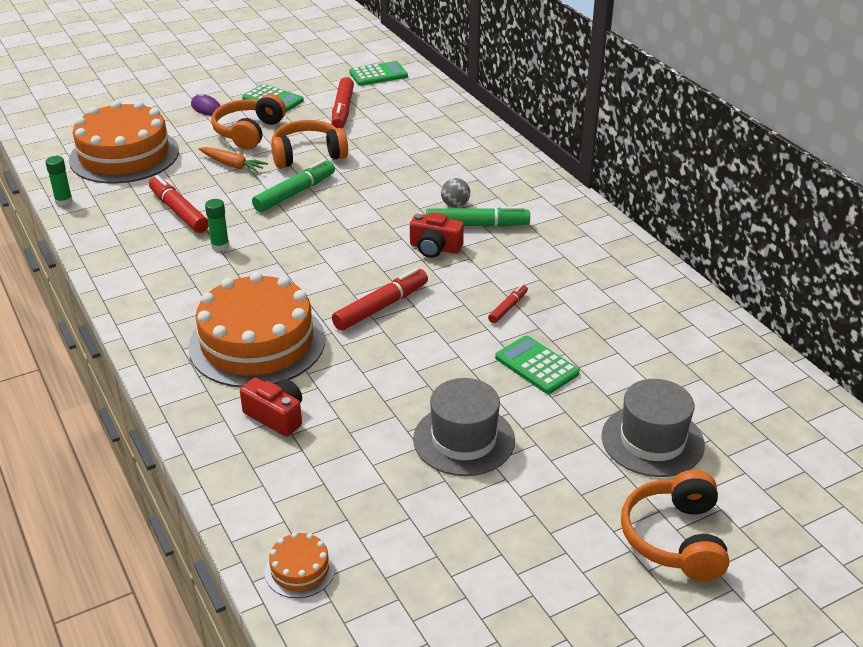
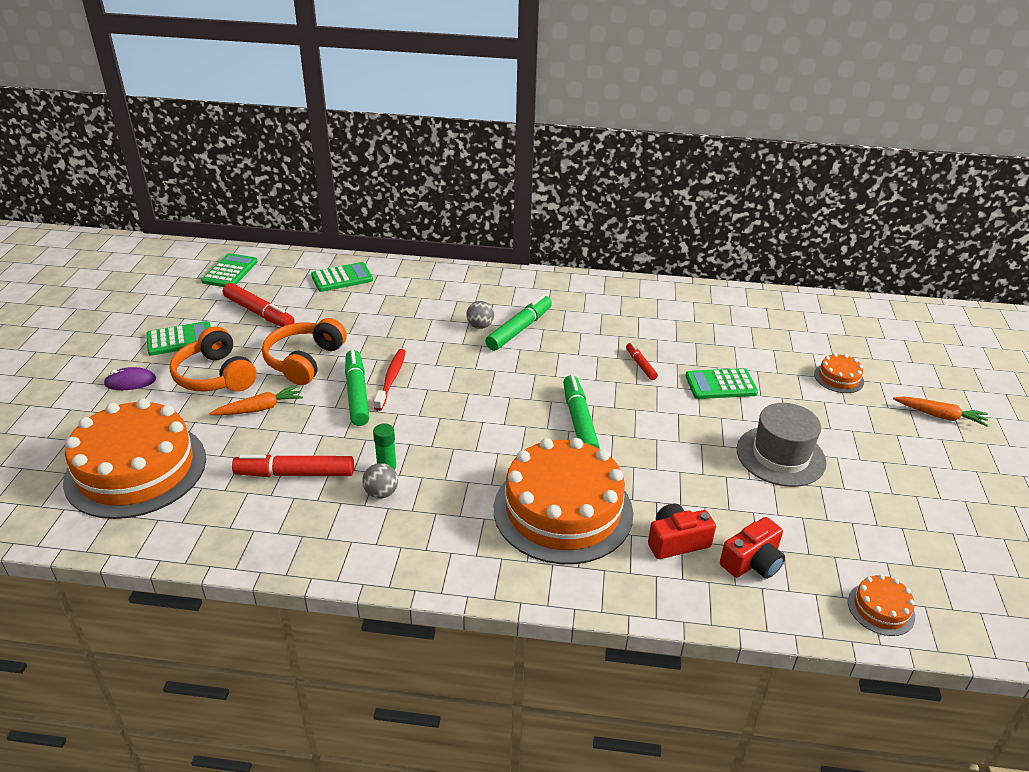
camera: 55 degrees left, 0 degrees up
green glue stick [45,156,73,206] -> none
red marker [332,268,428,331] -> green marker [563,375,600,449]
red camera [410,212,464,258] -> red camera moved to [720,517,785,579]
grey hat [601,379,705,477] -> orange cake [814,353,864,393]
orange headphones [621,470,729,581] -> orange carrot [893,396,988,427]
none -> green calculator [311,262,373,292]
none -> grey ball [362,463,398,499]
none -> red toothbrush [374,349,406,411]

